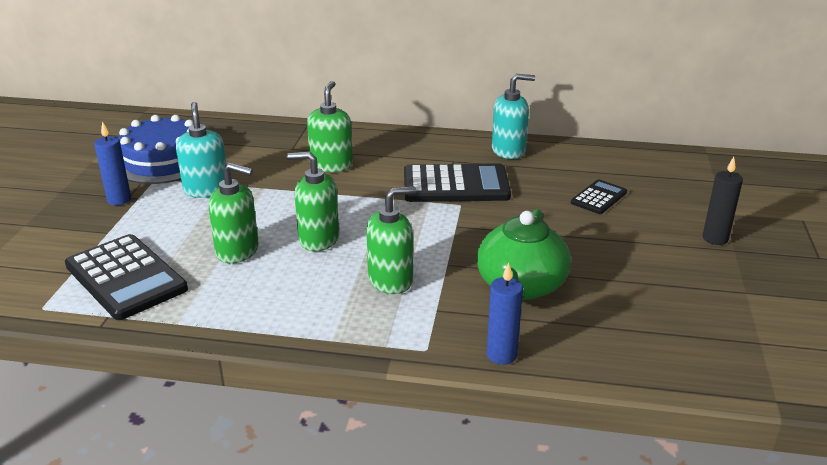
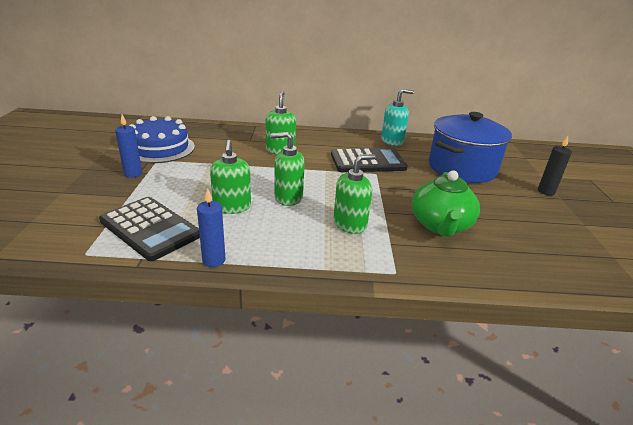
camera: 10 degrees left, 0 degrees up
turquoise soap dispenser [176,102,227,198] -> none
green soap dispenser [209,163,259,264] -> green soap dispenser turned 75 degrees clockwise [210,140,251,214]
blue candle [487,262,523,365] -> blue candle moved to [197,188,226,267]
black calculator [571,179,627,214] -> blue pot [429,112,512,183]

